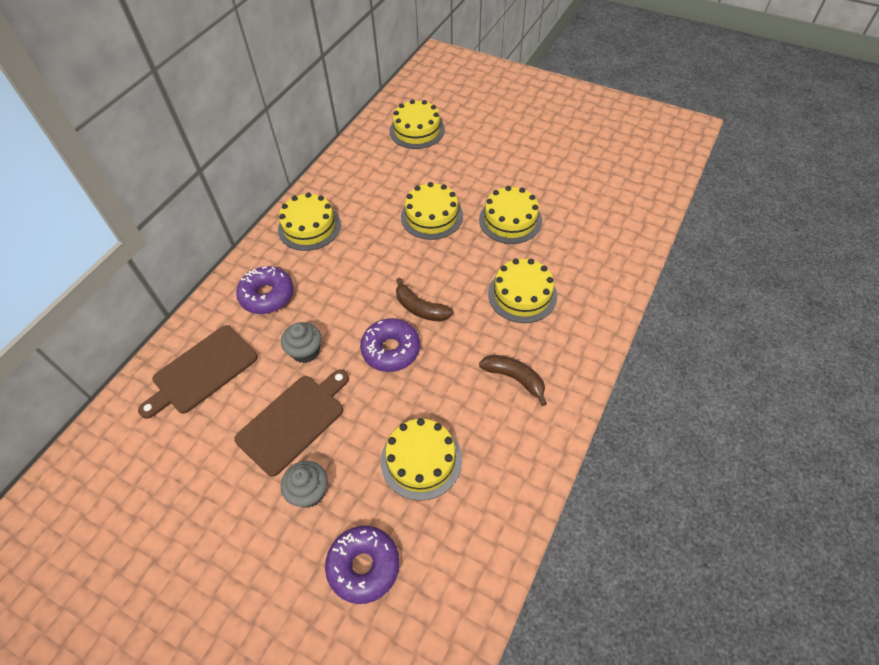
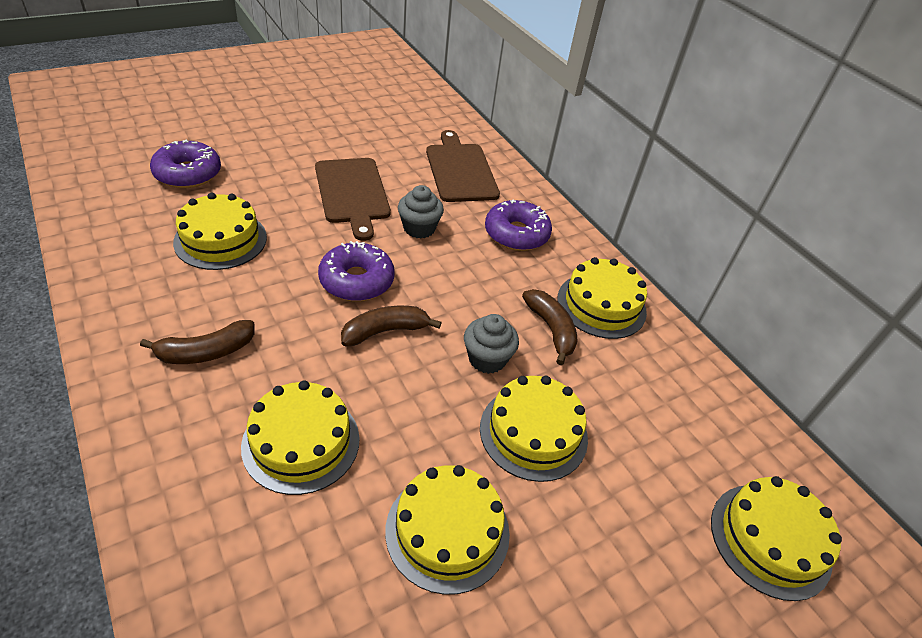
camera: 115 degrees right, 10 degrees down
grey cupcake [281,461,328,508] -> grey cupcake moved to [464,314,519,374]
none -> brown banana [522,289,578,365]

